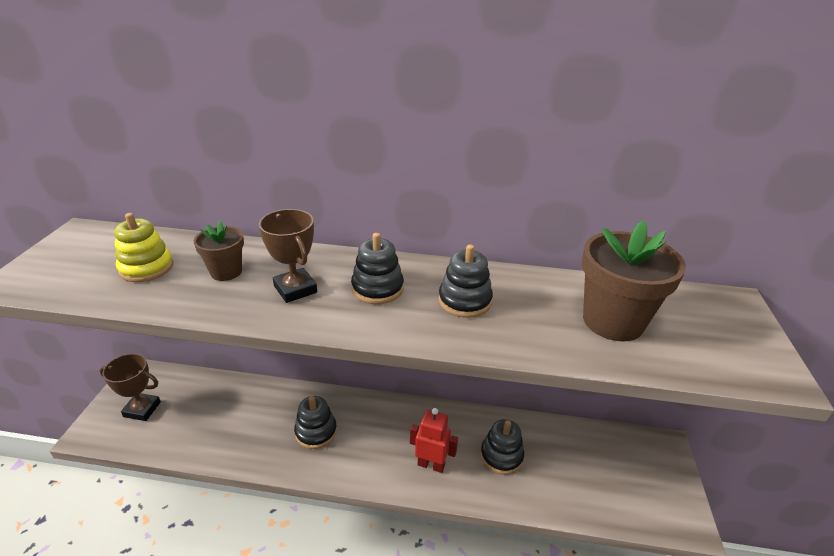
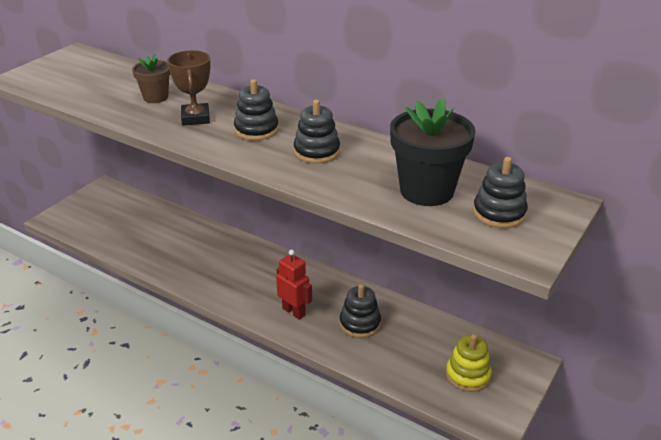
camera: 25 degrees right, 0 degrees up
brown trophy [100,353,161,421] -> none
yellow stacking toy [114,213,173,282] -> yellow stacking toy moved to [446,334,492,392]
black stacking toy [294,396,337,449] -> black stacking toy moved to [473,157,528,228]
brown flower pot [582,220,686,342] -> black flower pot [390,98,476,206]

